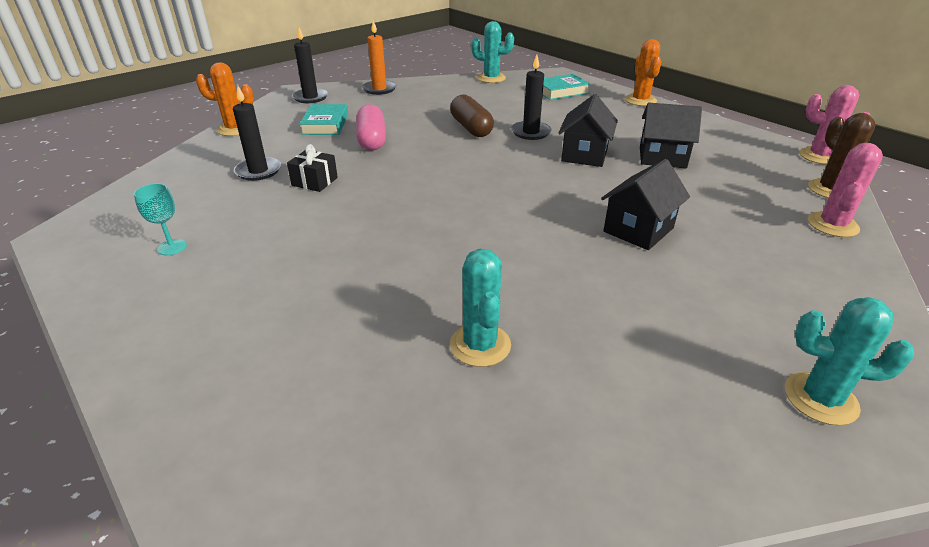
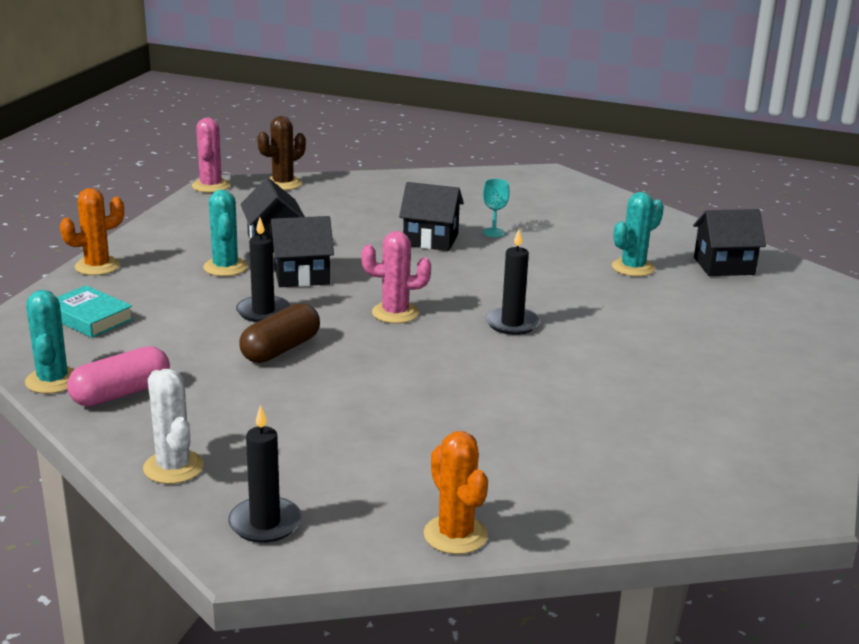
camera: 120 degrees left, 10 degrees down
turquoise goblet [134,183,187,255] -> turquoise goblet moved to [483,179,510,237]
black candle [233,85,281,181] -> black candle moved to [486,229,540,335]
black gift [287,144,338,192] -> none
turquoise book [299,104,348,135] -> none
pink capsule [356,104,386,151] -> pink capsule moved to [67,346,170,406]
orange candle [362,20,396,95] -> white cactus [143,369,204,484]
turquoise cactus [785,297,914,426] -> turquoise cactus moved to [203,190,248,276]
pink cactus [808,143,883,237] -> pink cactus moved to [361,231,431,323]
none -> black house [693,209,766,276]

